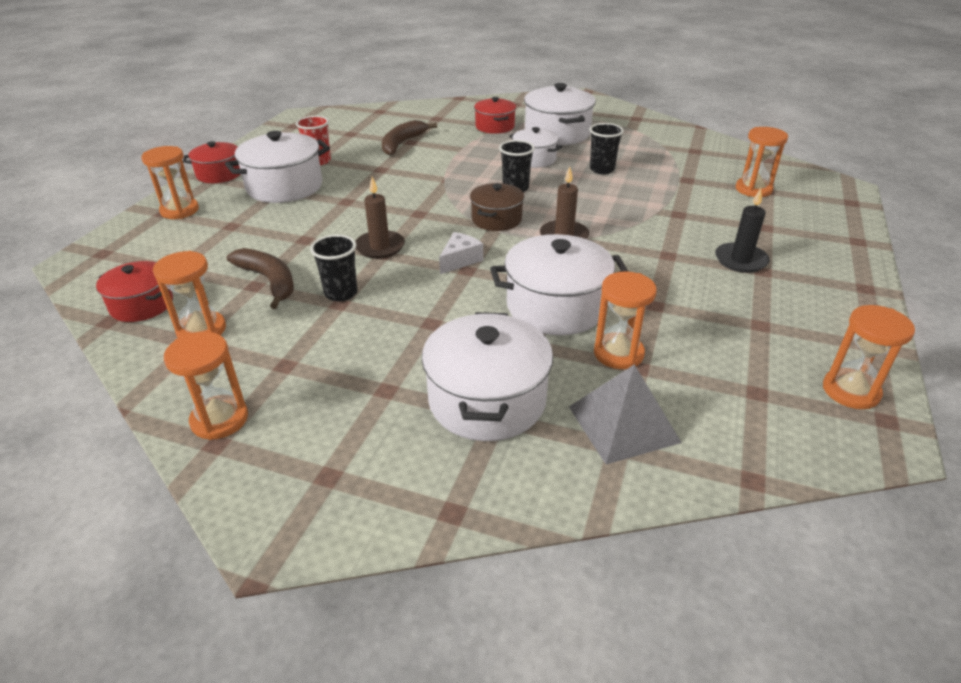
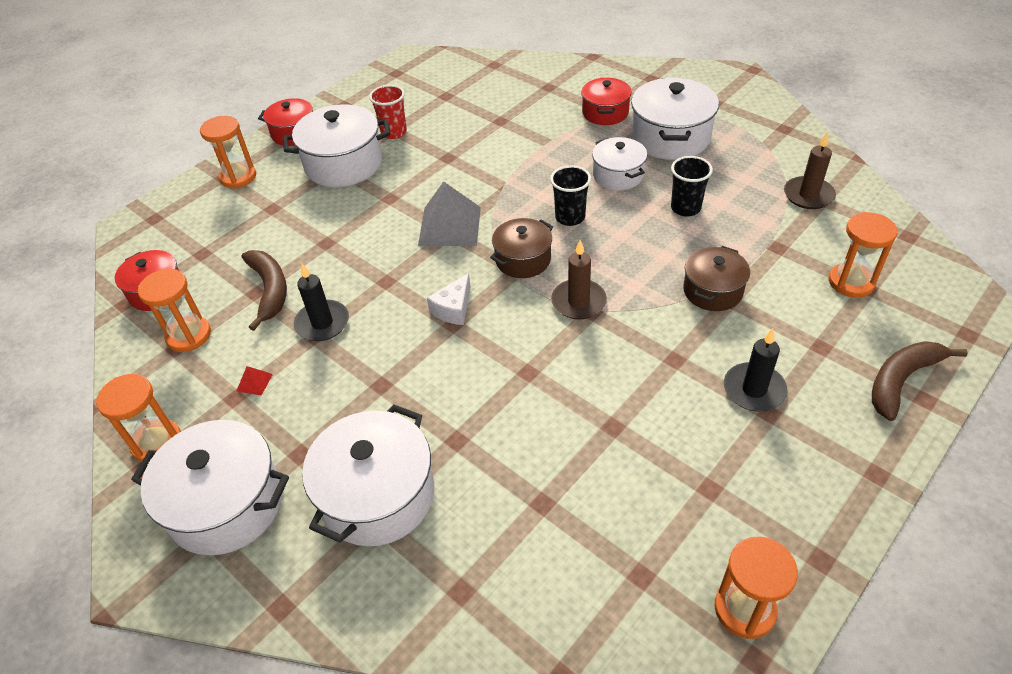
camera: 25 degrees right, 10 degrees up
black cup [310,234,358,302] -> black candle [294,263,349,341]
brown candle [355,177,405,259] -> brown candle moved to [784,131,836,209]
brown banana [382,120,437,156] -> brown banana moved to [872,341,968,421]
white cheese [439,232,483,274] -> white cheese turned 150 degrees clockwise [427,273,471,325]
white pot [490,234,628,335] -> white pot moved to [131,420,289,555]
grey pyramid [569,364,682,464] -> grey pyramid moved to [418,181,481,246]
orange hourglass [594,271,657,369] -> none
none -> red pyramid [237,366,273,396]
none -> brown pot [683,246,750,311]

